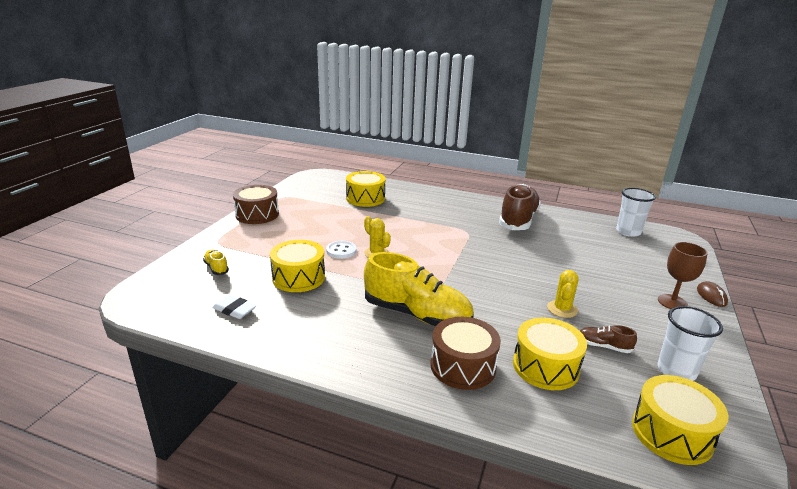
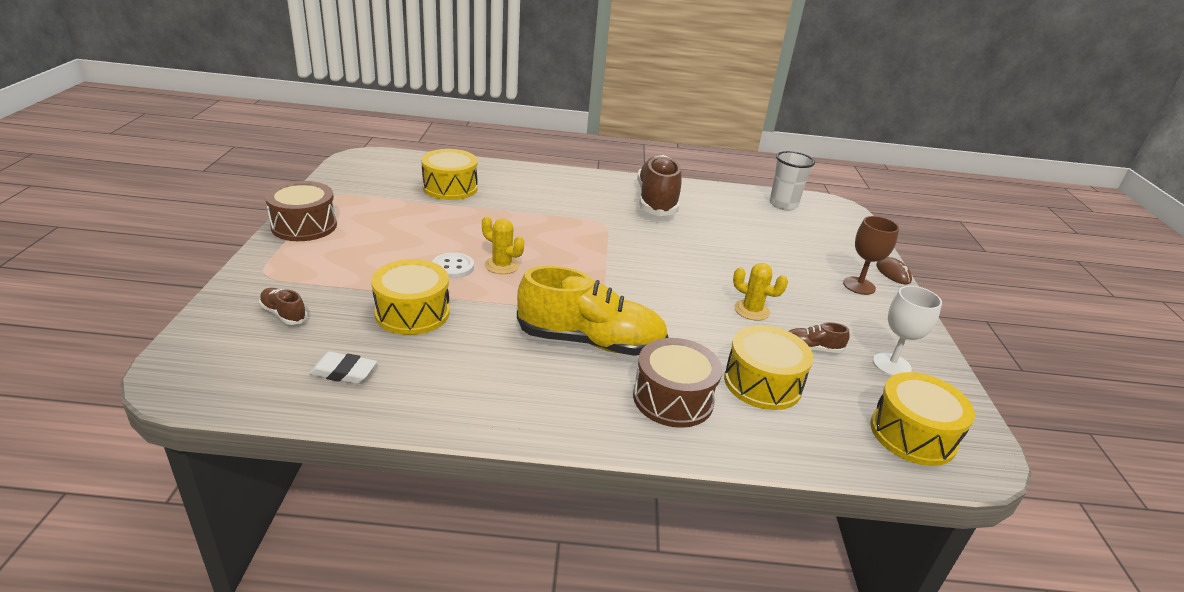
camera: 20 degrees left, 5 degrees up
yellow shoe [203,250,229,275] -> brown shoe [259,288,307,325]
yellow cactus [547,270,579,318] -> yellow cactus turned 60 degrees counterclockwise [733,263,788,321]
white cup [657,306,723,381] -> white goblet [873,286,942,376]

